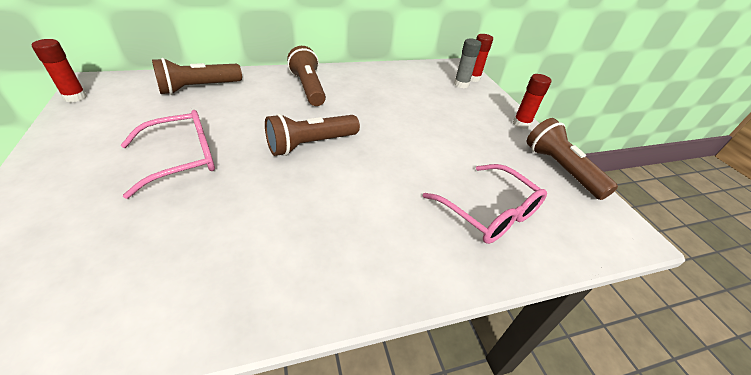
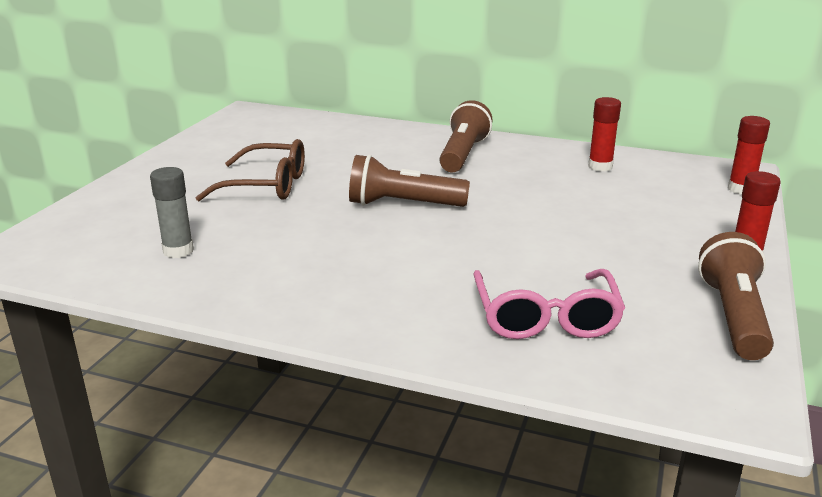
camera: 40 degrees right, 15 degrees down
red glue stick [32,39,87,103] -> red glue stick moved to [588,97,621,172]
pink glasses [121,110,215,199] -> brown glasses [195,139,305,201]
brown flashlight [152,58,242,95] -> none
grey glue stick [454,38,481,88] -> grey glue stick moved to [150,167,194,258]

